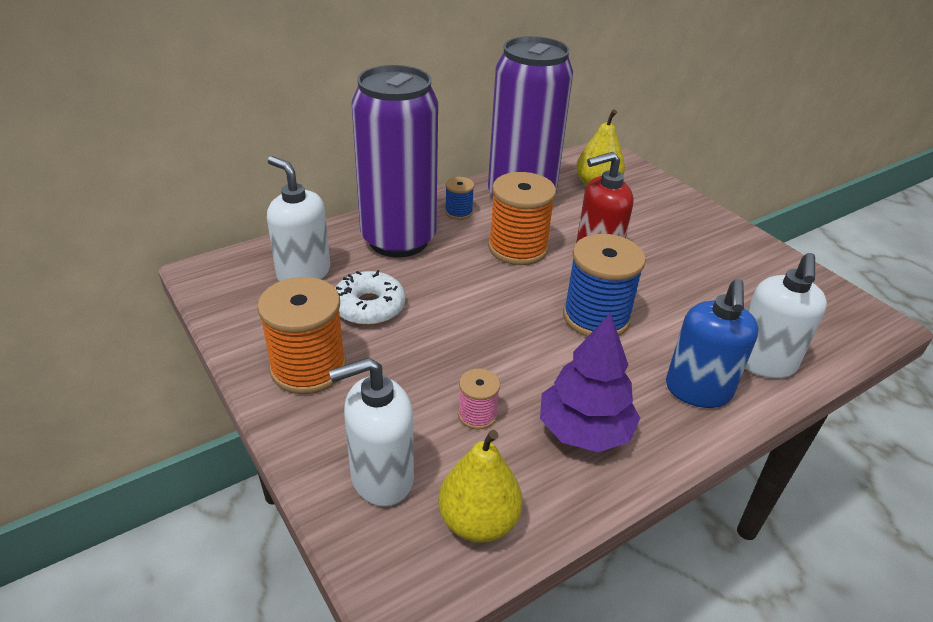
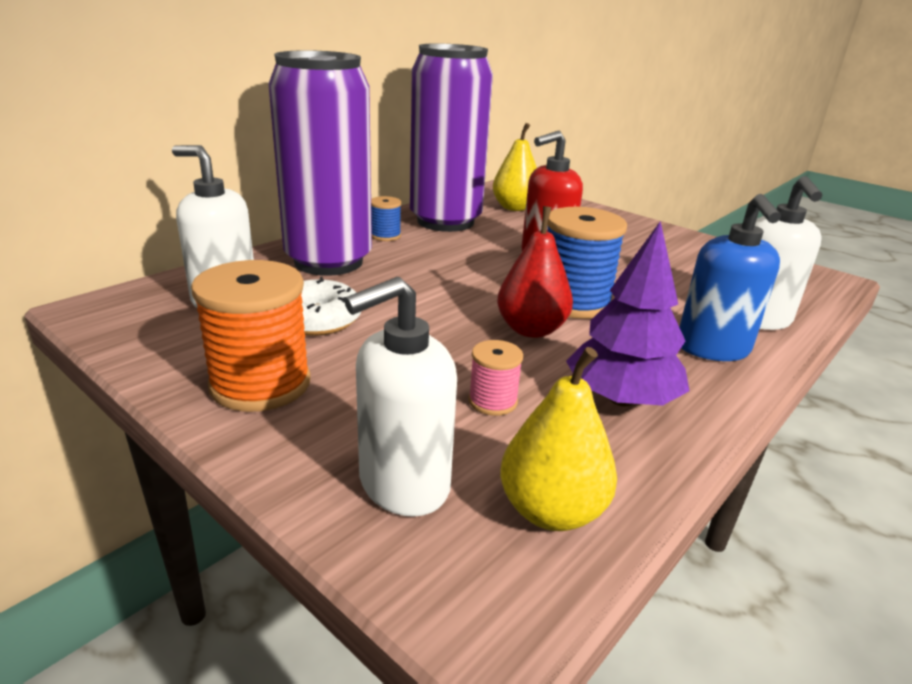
camera: 15 degrees left, 10 degrees down
orange spool [488,172,556,265] -> none
none -> red pear [497,206,573,338]

